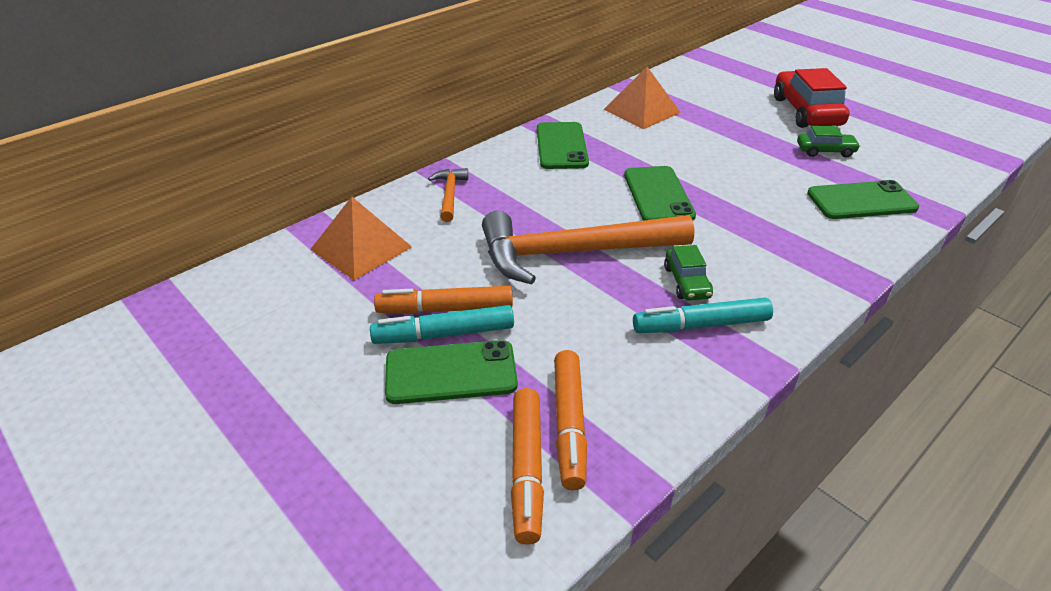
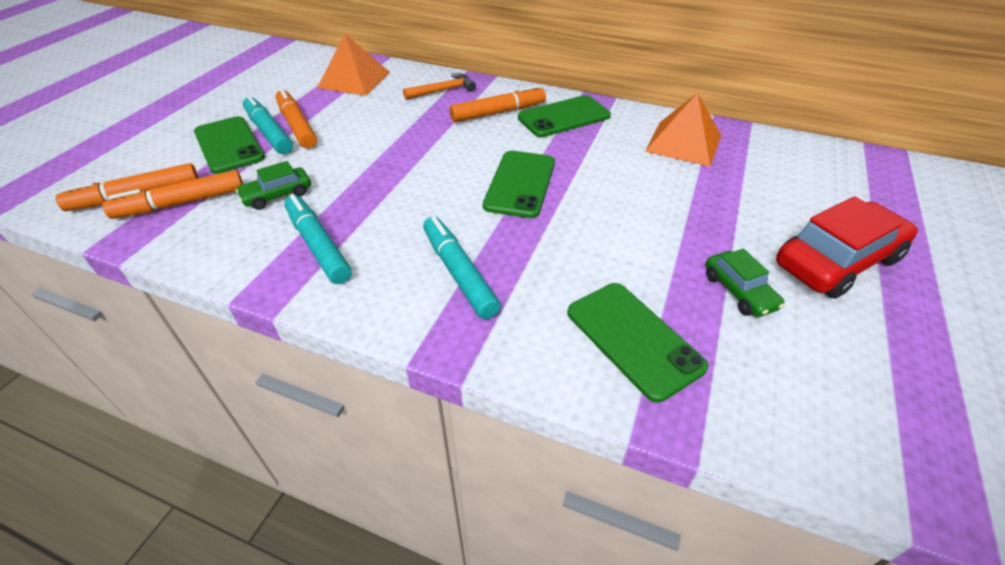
camera: 65 degrees right, 5 degrees up
orange hammer [482,211,694,285] -> none
green phone [624,166,696,221] -> green phone turned 45 degrees counterclockwise [483,151,555,218]
green car [664,245,713,301] -> green car moved to [235,161,311,210]
none -> turquoise marker [423,216,501,319]
none -> orange marker [450,85,546,122]

